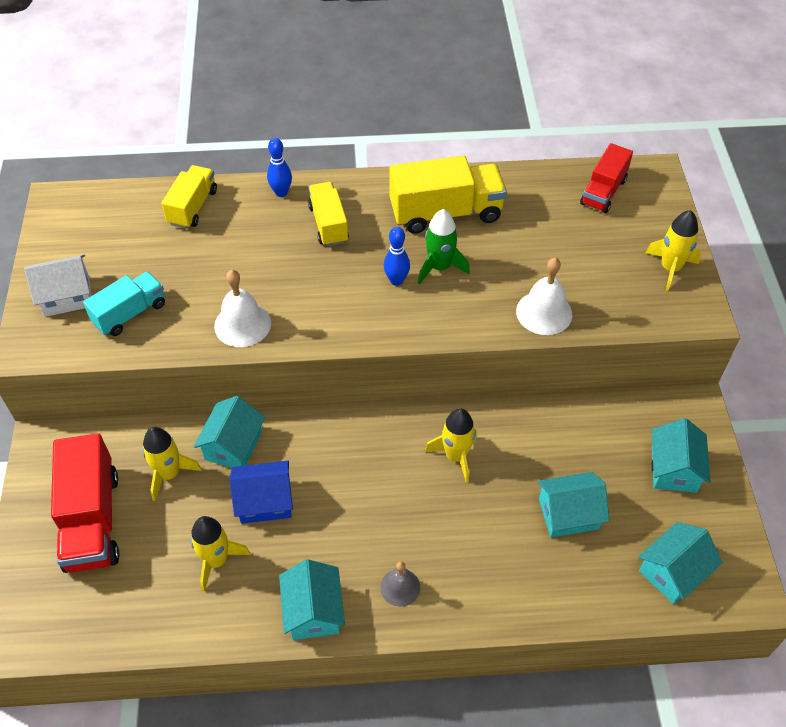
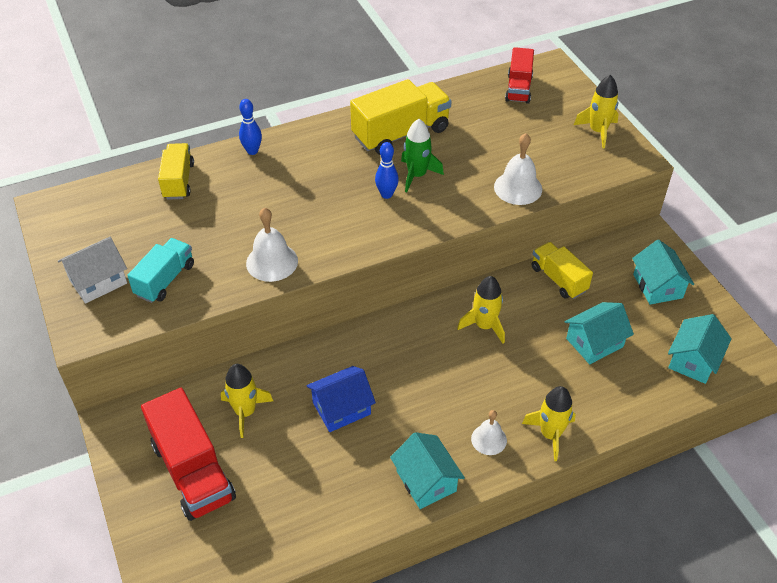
camera: 20 degrees left, 5 degrees down
yellow rocket [190,516,250,592] -> yellow rocket moved to [522,386,576,461]
turquoise house [194,396,265,468] -> none
yellow truck [308,182,349,247] -> yellow truck moved to [532,242,593,299]
grey bell [380,561,420,607] -> white bell [471,410,507,455]

